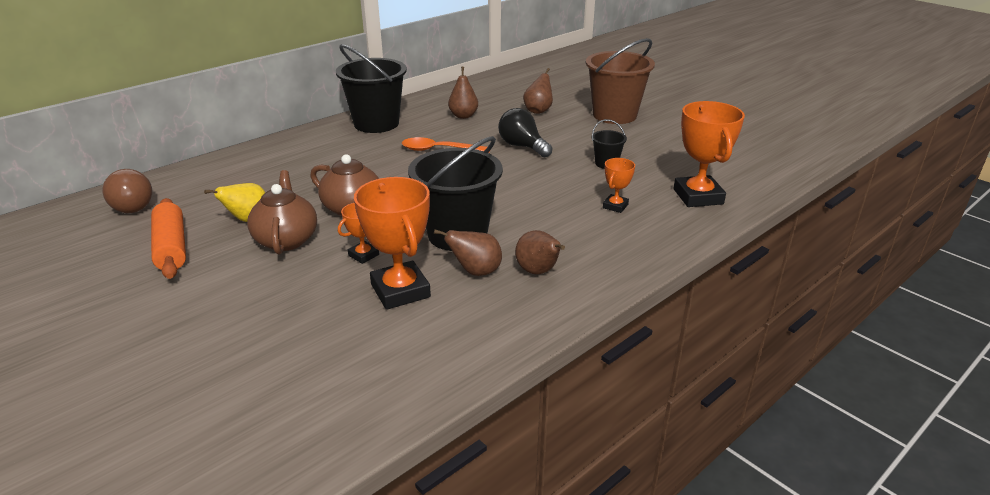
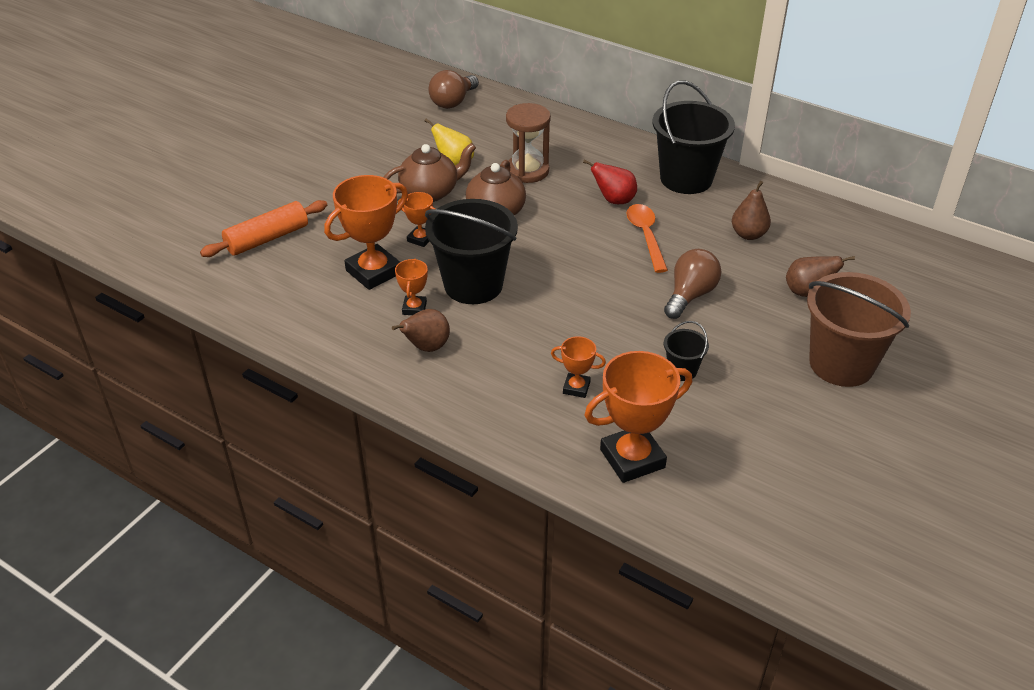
camera: 75 degrees right, 10 degrees up
orange rolling pin [151,198,186,279] -> orange rolling pin moved to [200,200,327,257]
brown pear [434,230,502,276] -> orange trophy [395,259,428,315]
black light bulb [498,108,553,158] -> brown light bulb [664,249,721,319]
none -> brown hourglass [506,103,551,183]
none -> red pear [583,160,637,204]

